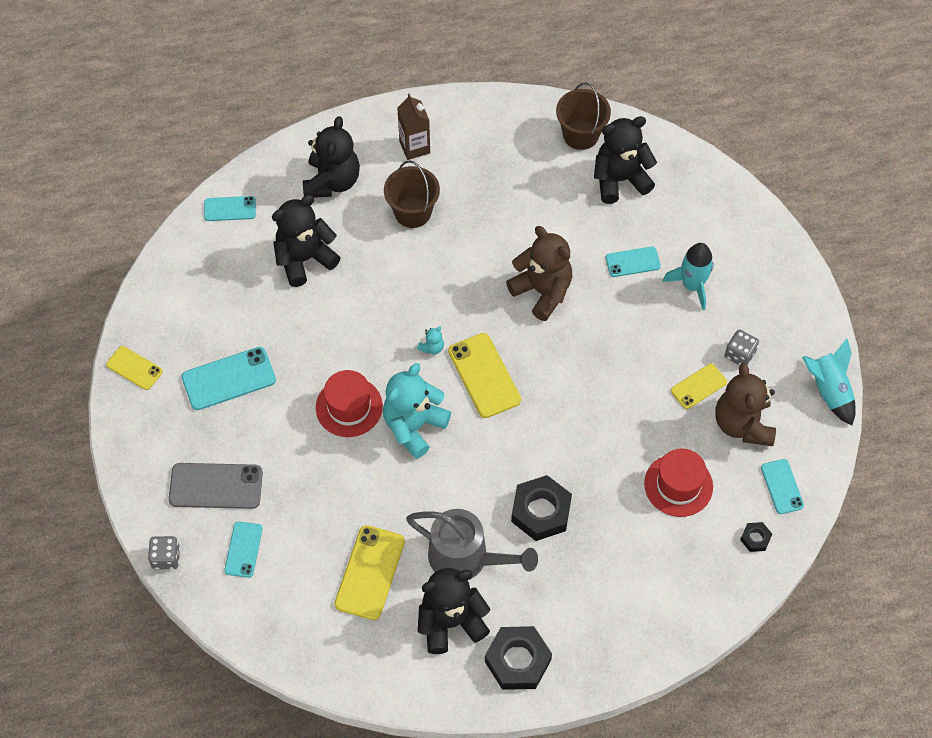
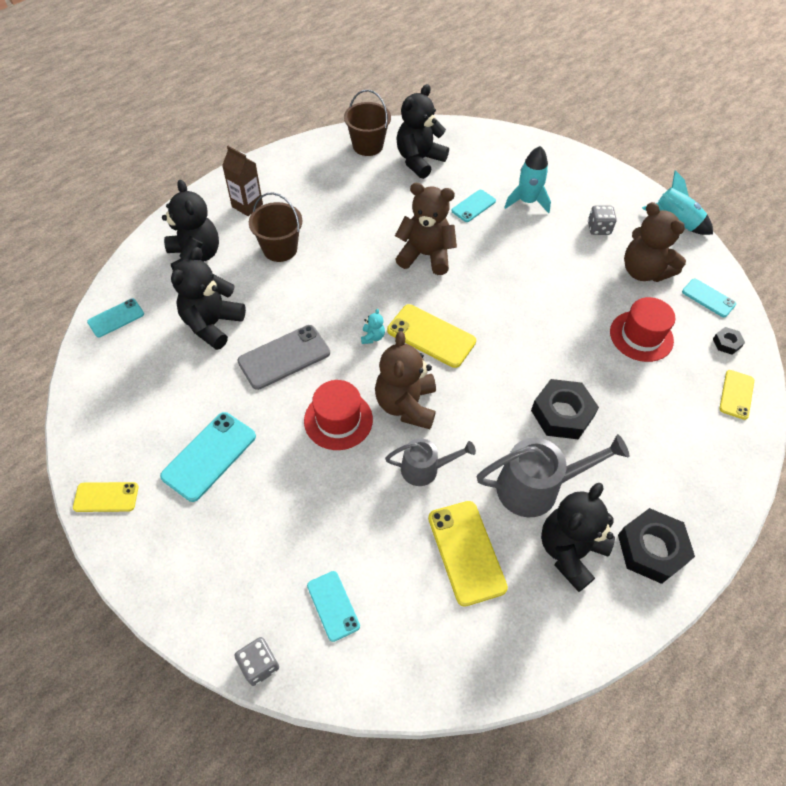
camera: 35 degrees left, 5 degrees down
grey phone [169,463,263,509] -> grey phone moved to [237,325,330,390]
turquoise teddy bear [383,363,451,459] -> brown teddy bear [375,331,436,429]
yellow phone [671,364,727,409] -> yellow phone moved to [719,370,754,420]
none -> grey watering can [385,438,476,486]

